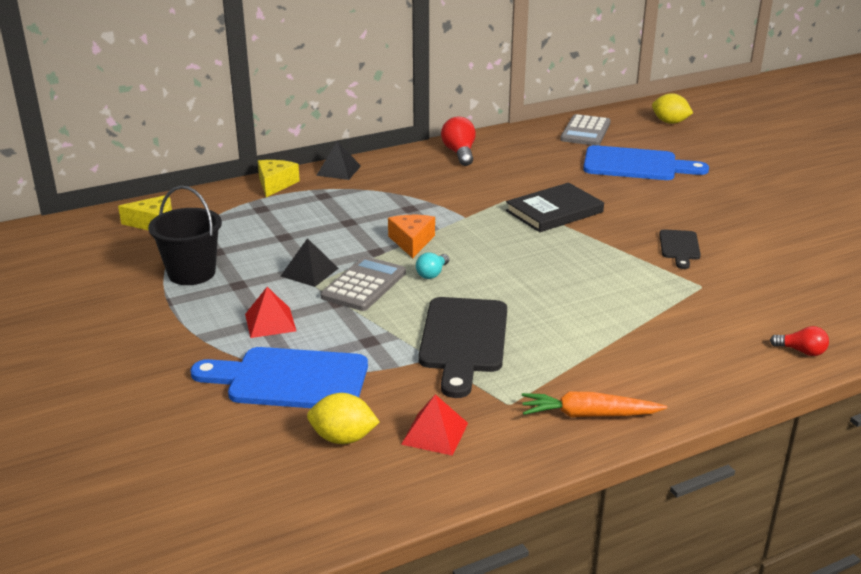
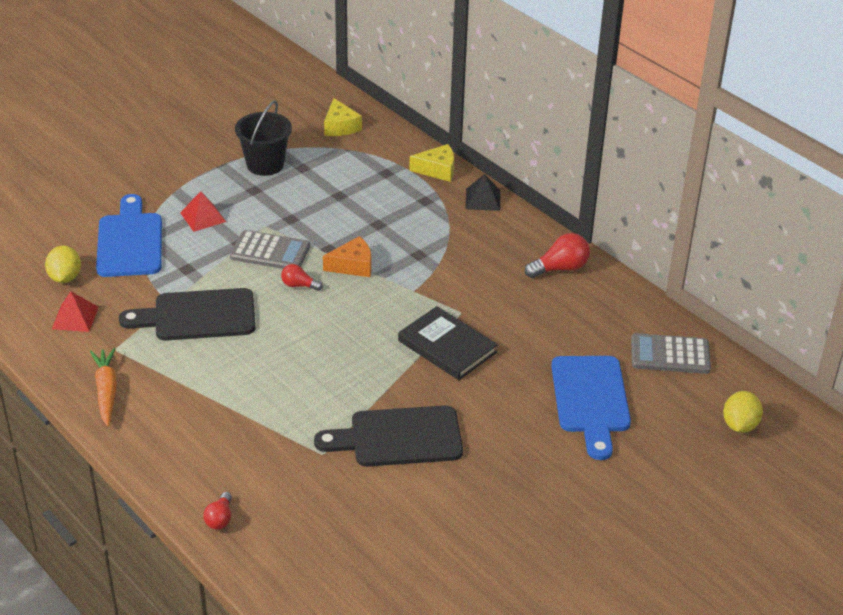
camera: 75 degrees right, 10 degrees up
black pyramid [281,238,339,287] -> none
turquoise light bulb [416,252,449,279] -> red light bulb [281,264,323,291]
black cutting board [659,229,701,269] -> black cutting board [314,405,463,467], size x1.89

